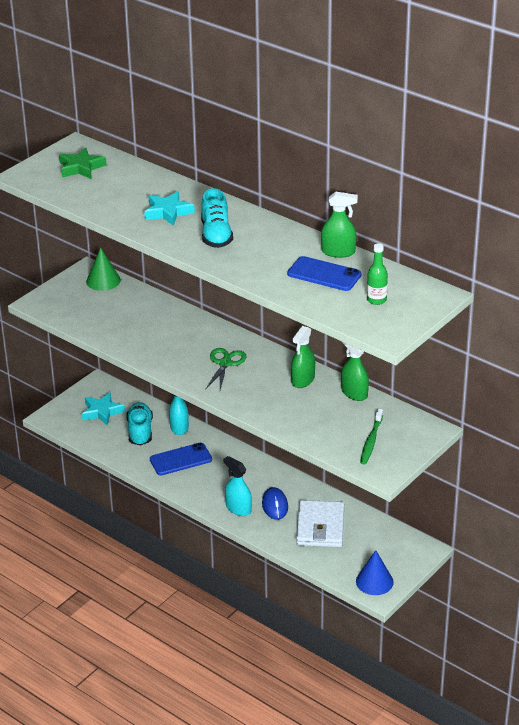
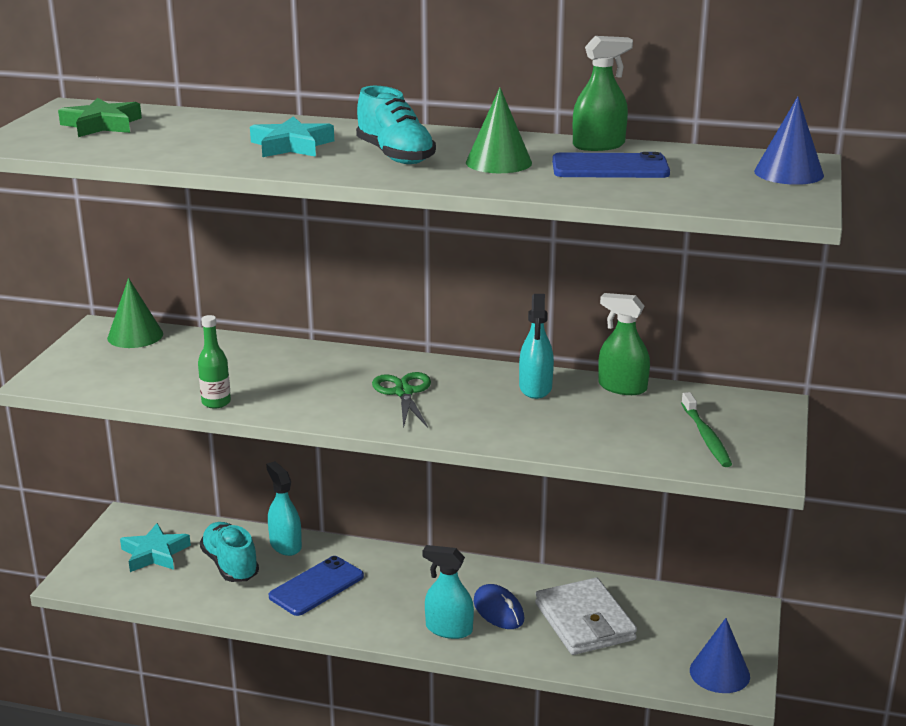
camera: 25 degrees left, 10 degrees down
green spray bottle [291,326,315,388] -> turquoise spray bottle [519,294,554,399]
green bottle [367,243,388,305] -> green bottle moved to [198,315,231,409]
none -> green cone [466,88,532,173]
none -> blue cone [754,96,824,185]

